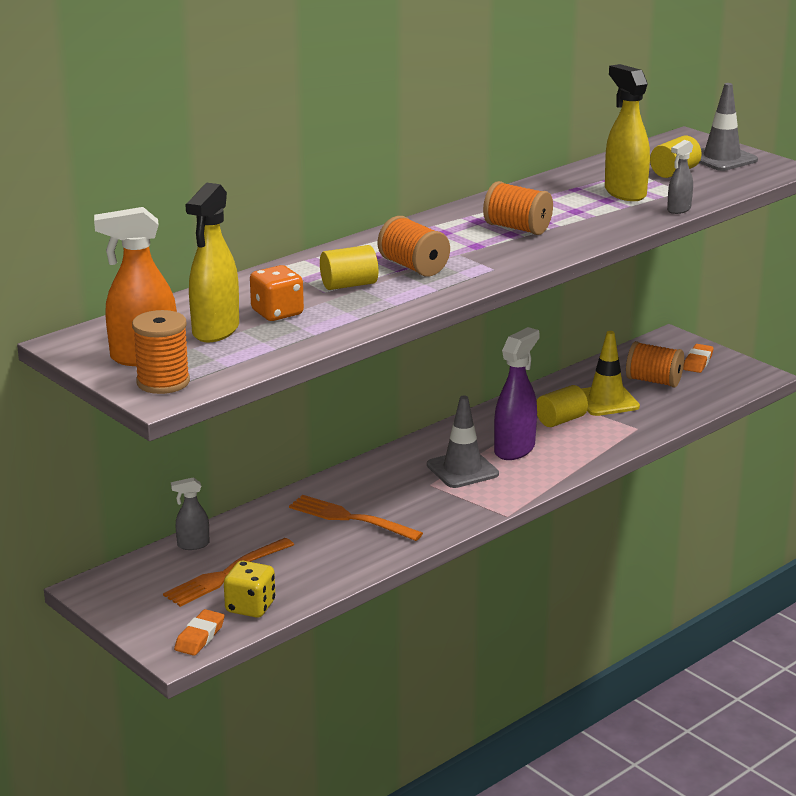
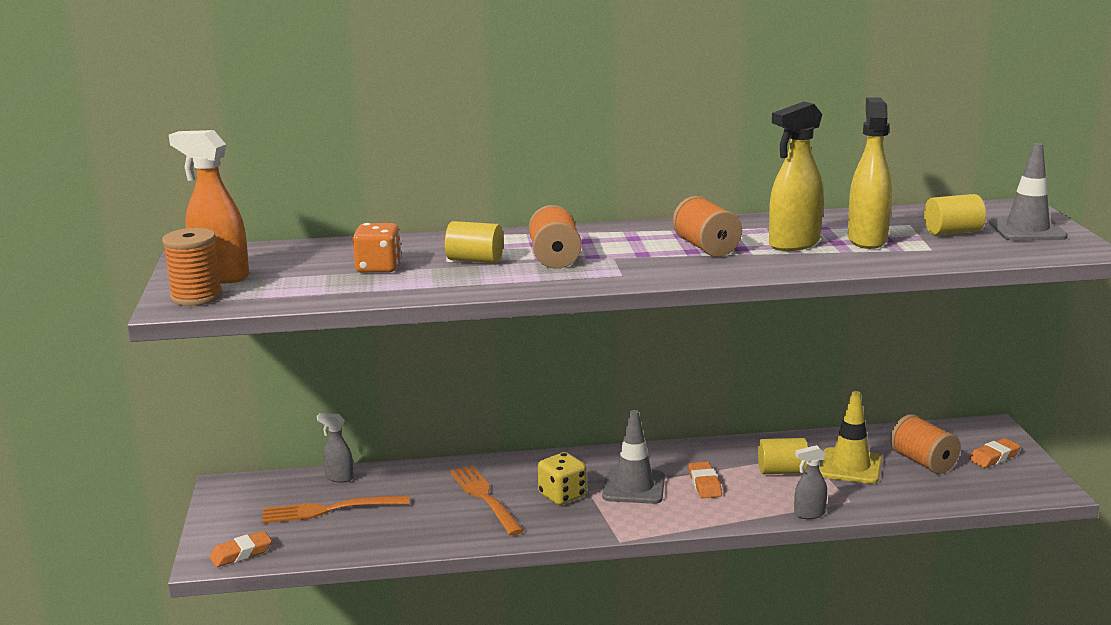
camera: 35 degrees right, 5 degrees down
yellow spray bottle [185,183,239,342] -> yellow spray bottle moved to [769,101,824,251]
yellow dice [224,561,275,618] -> yellow dice moved to [538,452,587,505]
purple spray bottle [494,327,540,460] -> orange eraser [689,462,722,498]
grey spray bottle [667,140,693,214] -> grey spray bottle moved to [794,445,827,519]

